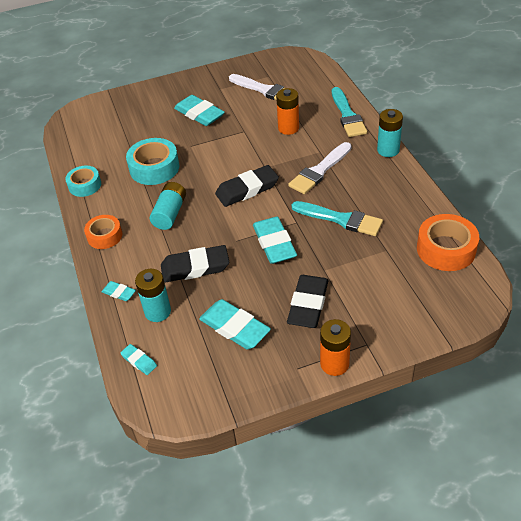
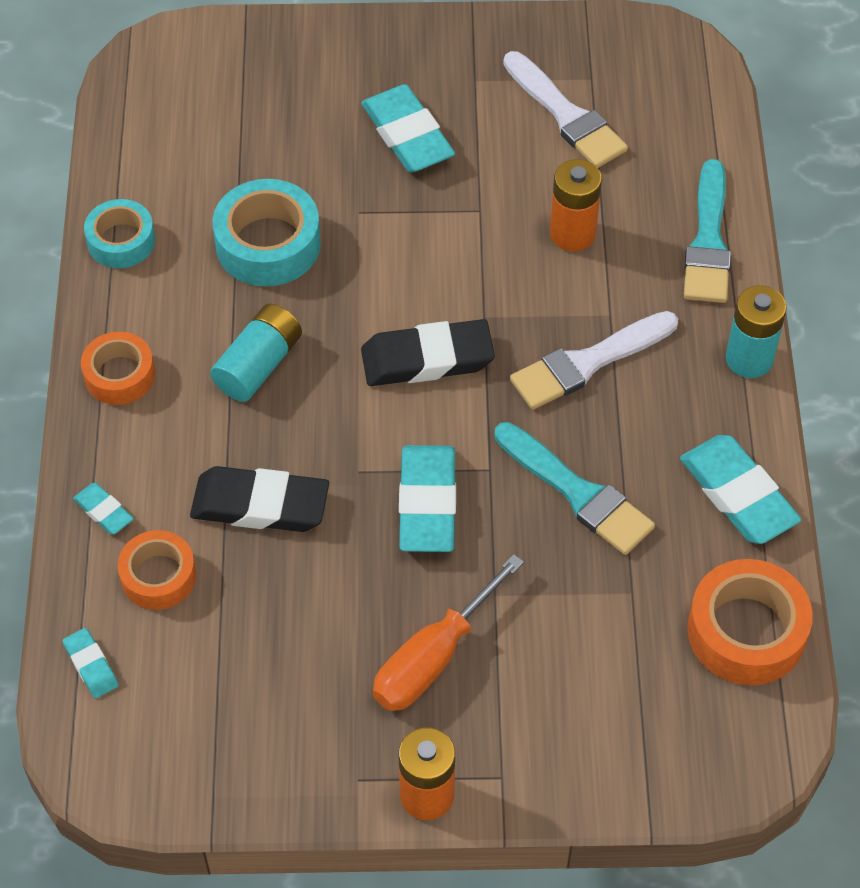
camera: 15 degrees right, 10 degrees up
turquoise battery [135,269,171,322] -> orange tape [117,530,196,610]
turquoise eraser [199,299,271,349] -> turquoise eraser moved to [680,435,802,544]
black eraser [287,275,329,328] -> orange screwdriver [373,554,524,711]

